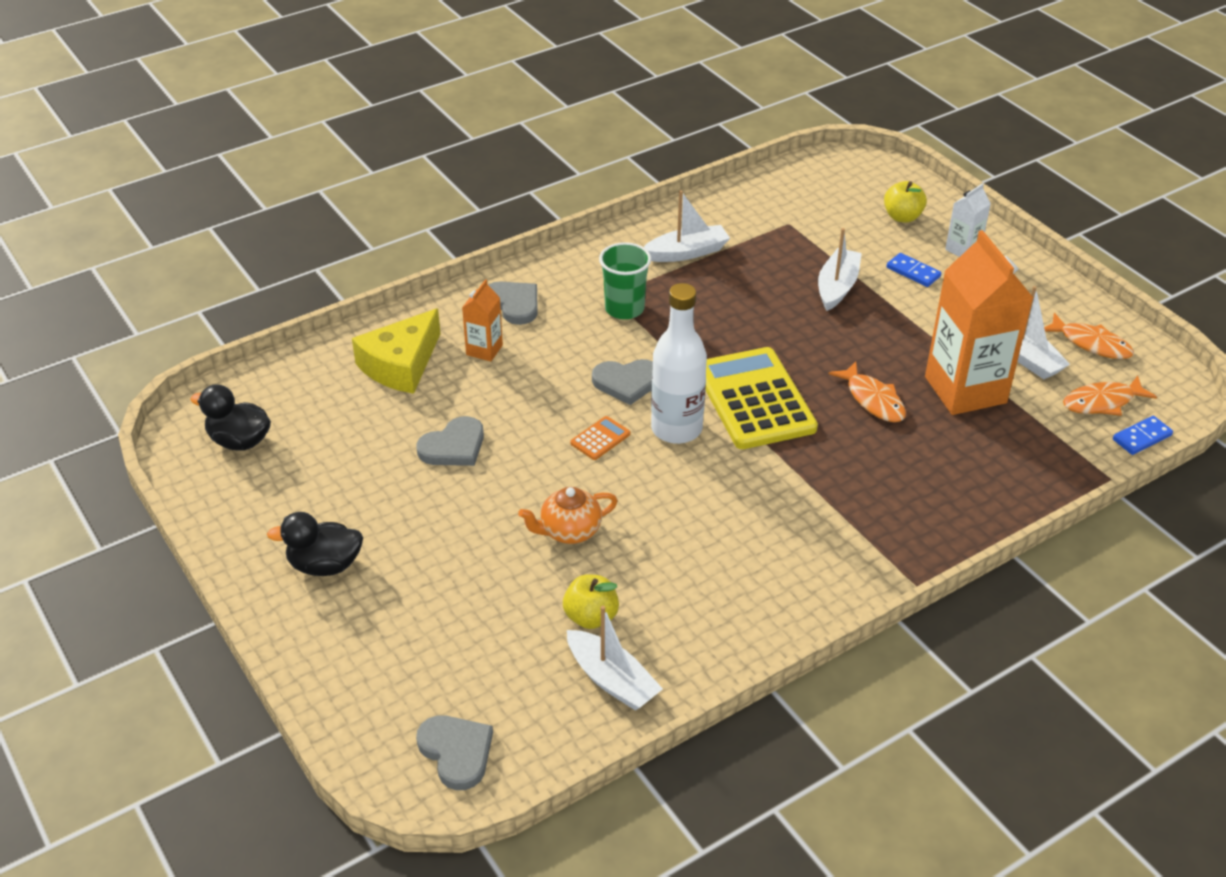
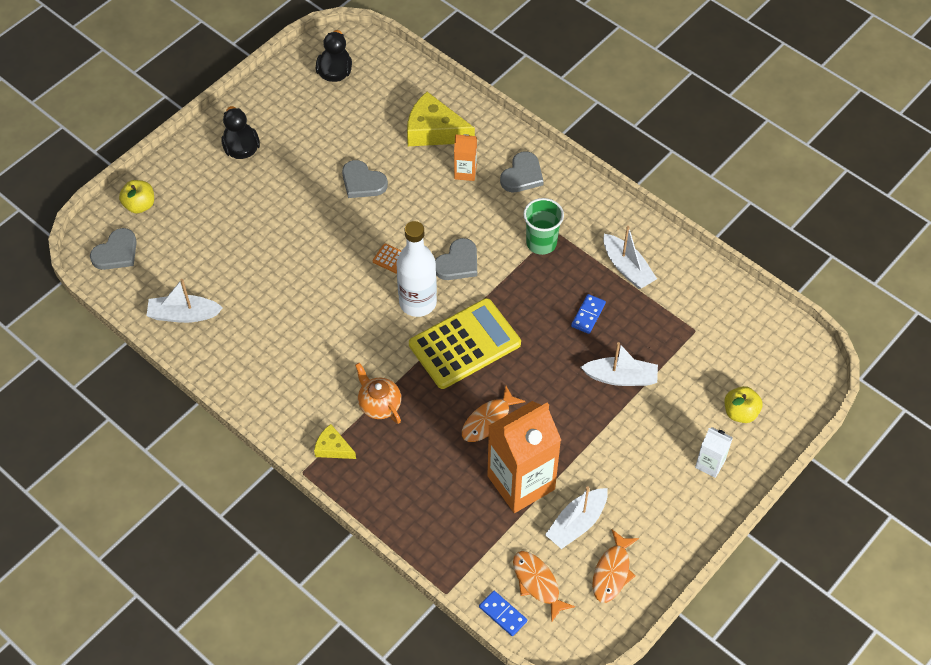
camera: 75 degrees right, 15 degrees up
orange teapot [518,487,618,544] -> orange teapot moved to [355,363,401,424]
yellow apple [563,574,619,629] -> yellow apple moved to [119,180,154,213]
white boat [567,606,663,711] -> white boat turned 60 degrees clockwise [146,279,223,323]
grey heart [592,359,653,405] -> grey heart turned 120 degrees counterclockwise [435,238,477,280]
blue domino [886,253,941,287] -> blue domino moved to [571,294,606,334]
none -> yellow cheese [314,424,356,459]

